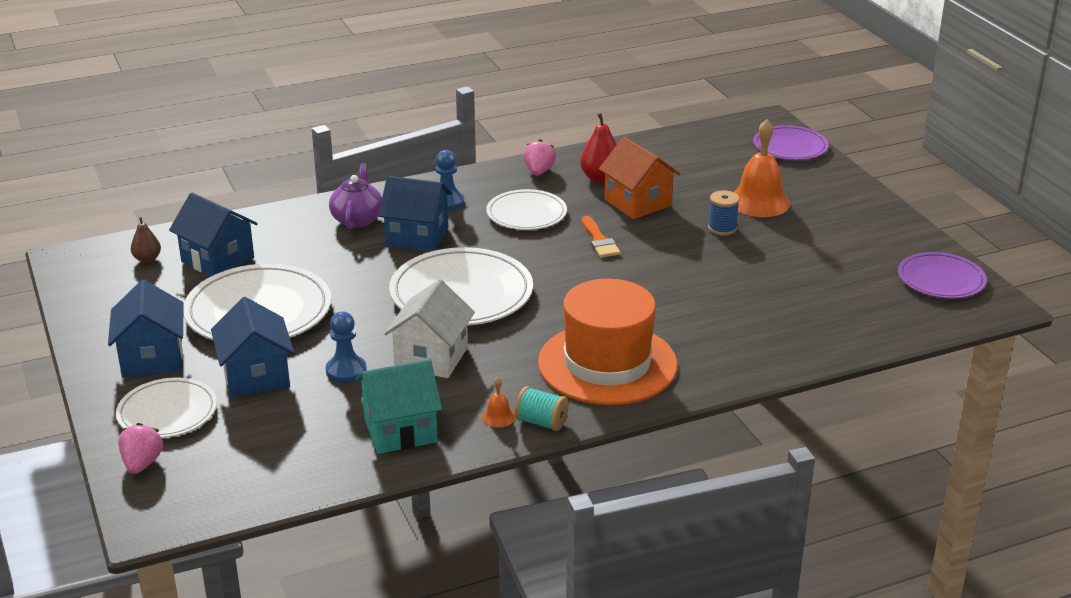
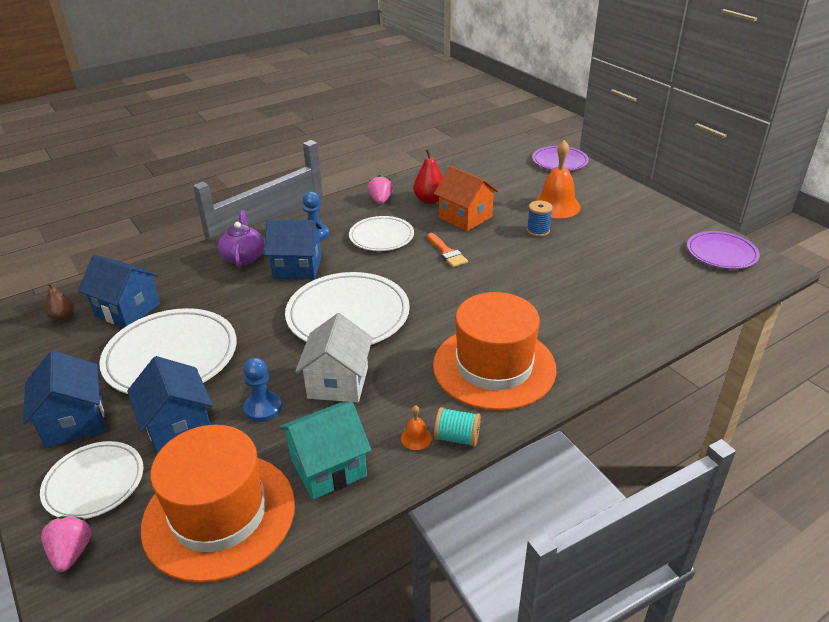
camera: 10 degrees left, 5 degrees up
none -> orange hat [141,425,295,583]

